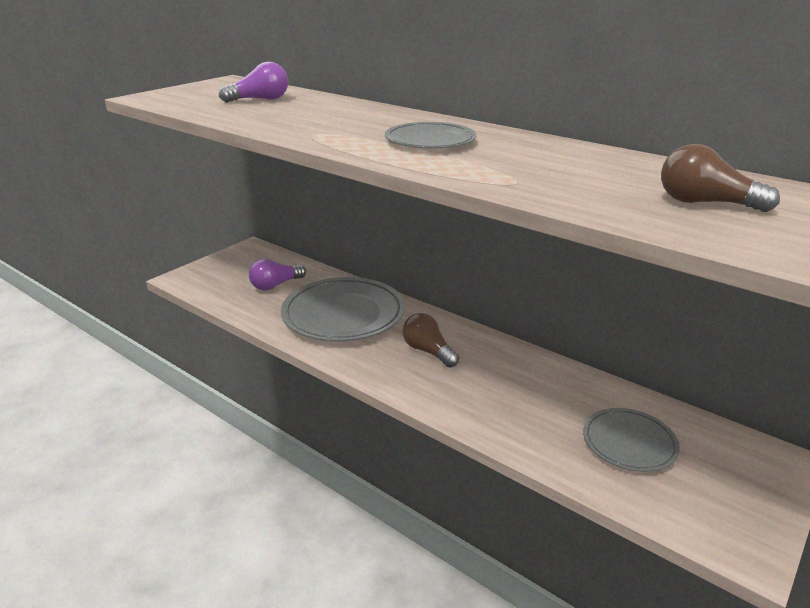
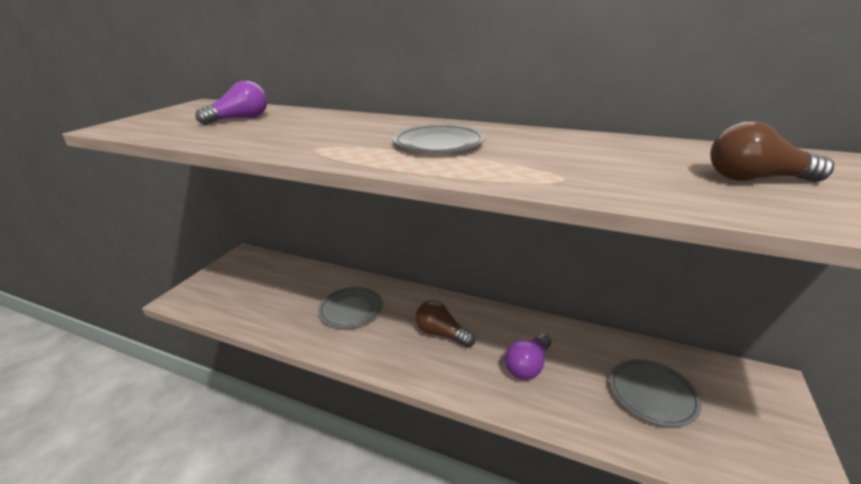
camera: 15 degrees left, 0 degrees up
purple light bulb [249,259,306,290] -> purple light bulb moved to [505,333,551,380]
grey plate [281,277,405,342] -> grey plate [318,287,383,328], size x0.56

